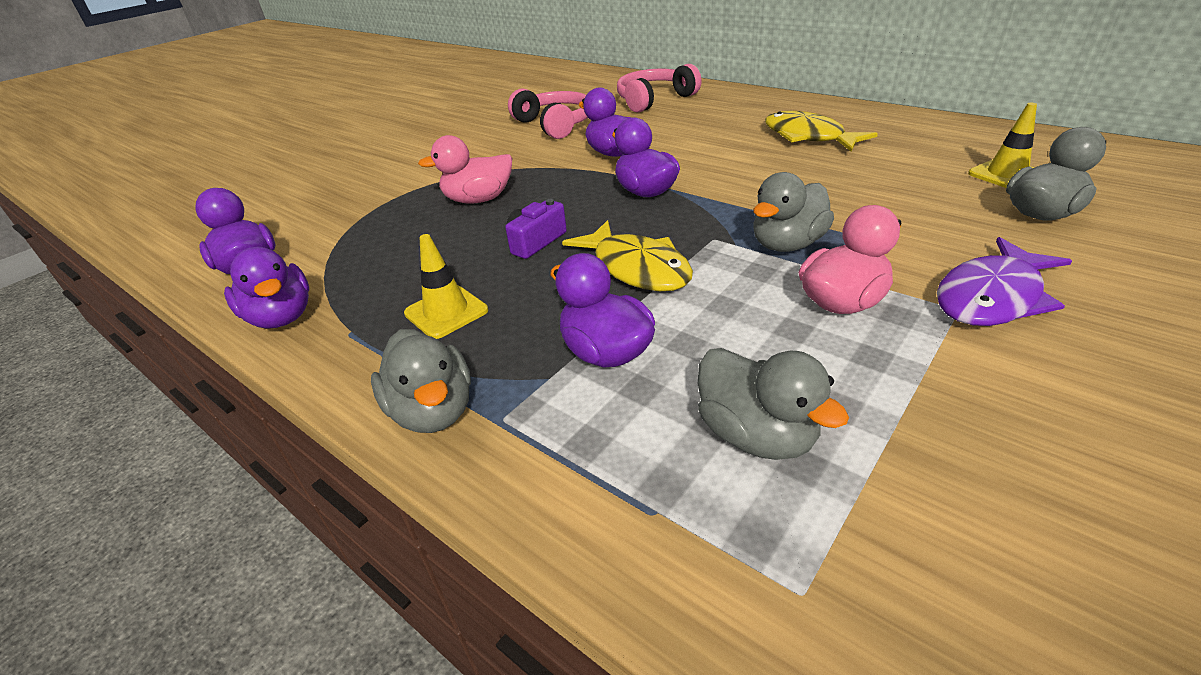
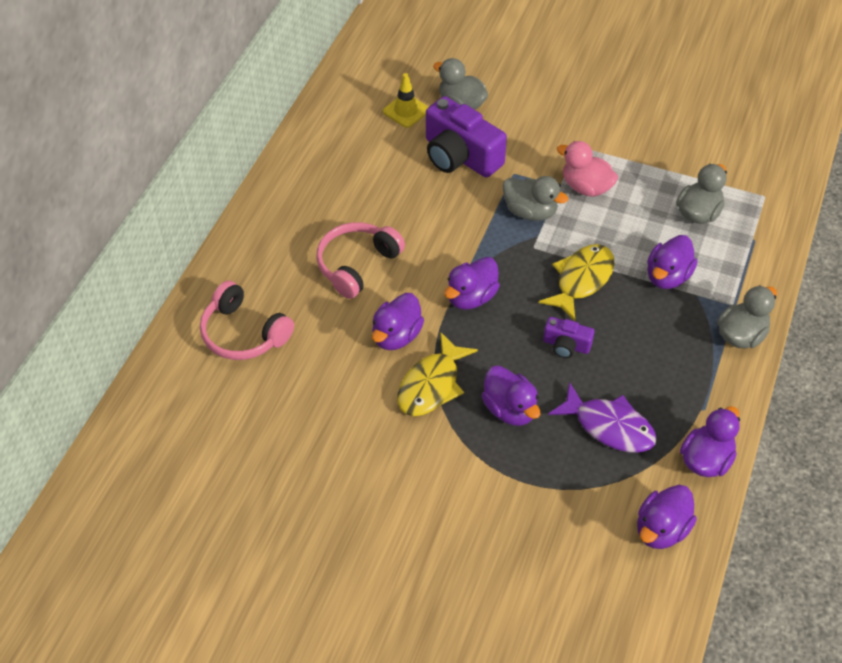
camera: 110 degrees left, 15 degrees up
yellow traffic cone [404,234,488,339] -> none
pink duck [418,135,512,204] -> purple duck [482,366,541,426]
pink headphones [508,88,588,139] -> pink headphones moved to [316,222,405,299]
yellow fish [765,111,878,152] -> yellow fish moved to [397,332,478,416]
purple fish [937,237,1072,326] -> purple fish moved to [548,382,657,452]
none -> purple camera [426,96,507,178]

